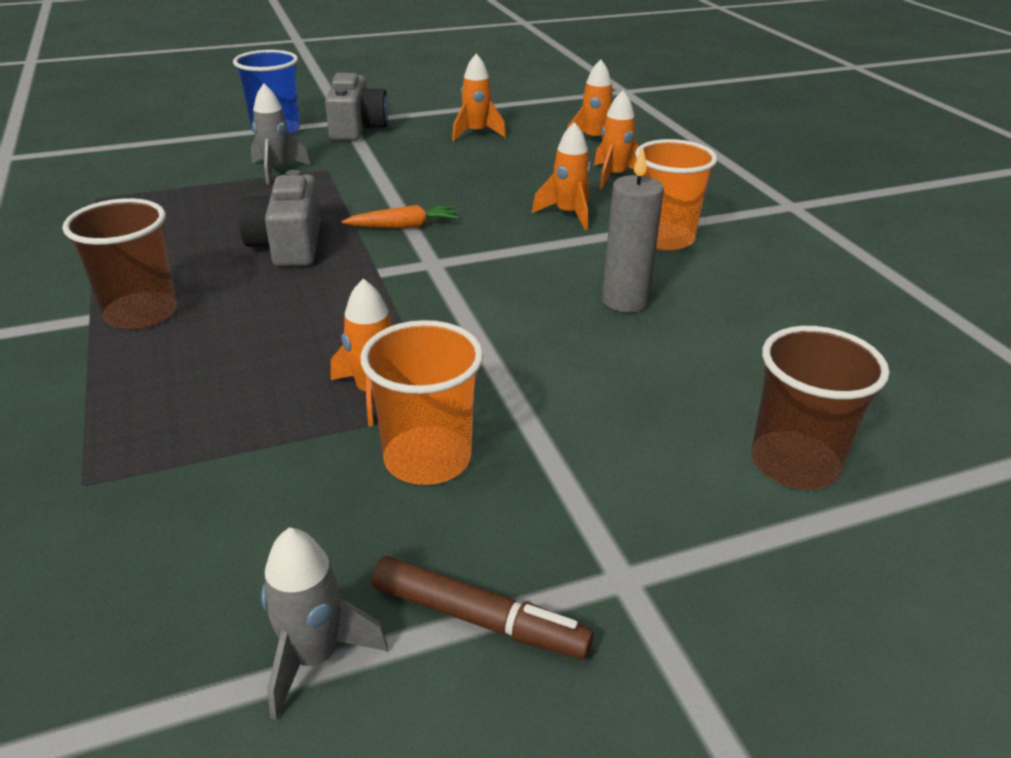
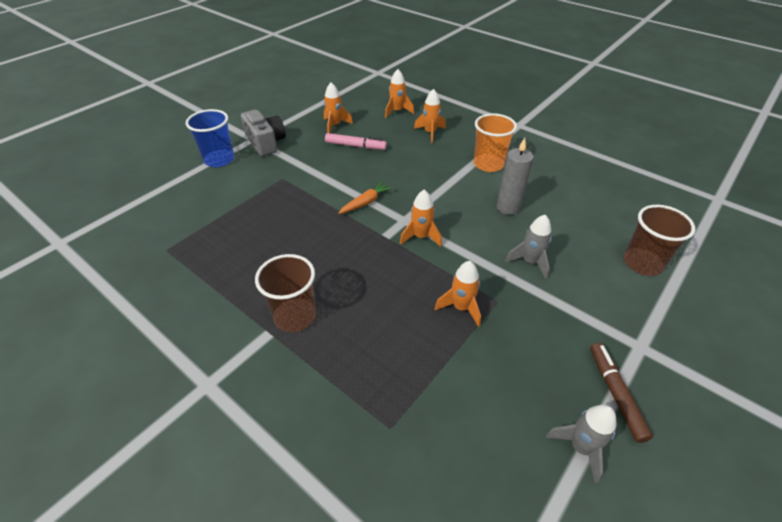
camera: 30 degrees left, 10 degrees up
grey camera [238,170,320,267] -> none
grey rocket [251,83,310,184] -> grey rocket moved to [505,215,551,279]
orange cup [360,320,484,485] -> none
brown marker [372,556,594,659] -> brown marker turned 90 degrees counterclockwise [590,343,653,443]
orange rocket [532,122,591,230] -> orange rocket moved to [400,190,442,247]
none -> pink marker [325,133,387,150]

